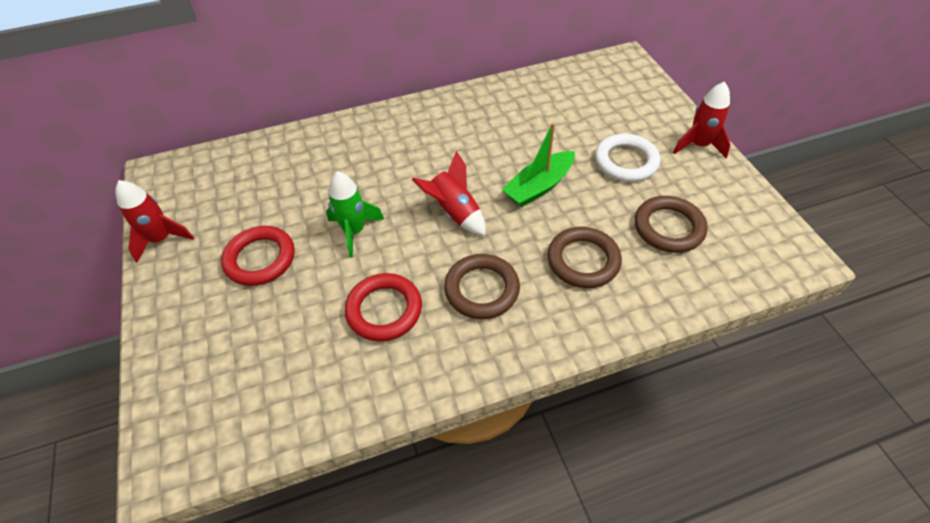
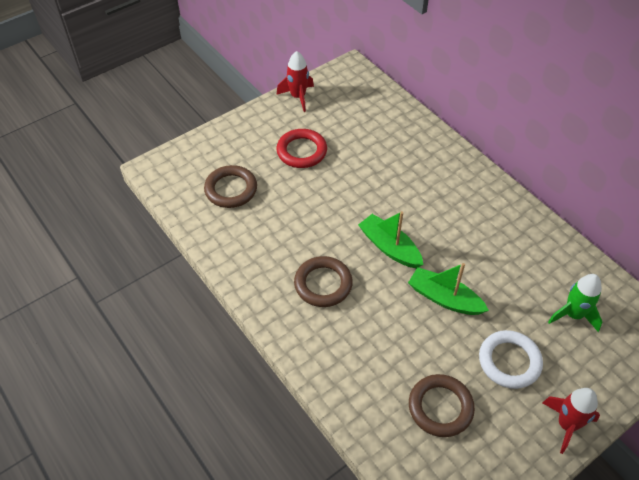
camera: 70 degrees right, 0 degrees up
green rocket [326,171,384,258] -> green rocket moved to [548,274,602,332]
red ring [345,273,422,341] -> none
red rocket [412,150,486,236] -> green boat [358,211,423,268]
brown ring [547,227,622,288] -> brown ring moved to [204,165,257,208]

